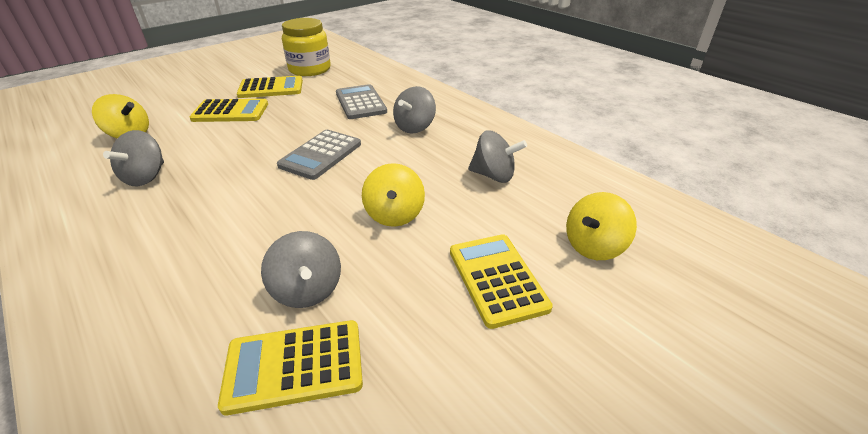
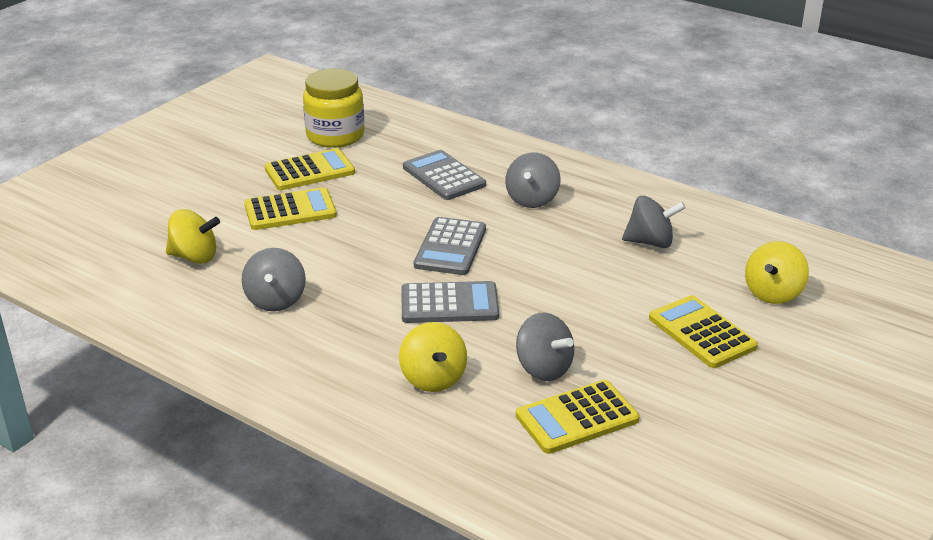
camera: 15 degrees left, 5 degrees down
yellow spinning top [362,163,425,227] -> yellow spinning top moved to [399,322,467,392]
none -> grey calculator [401,281,499,323]

